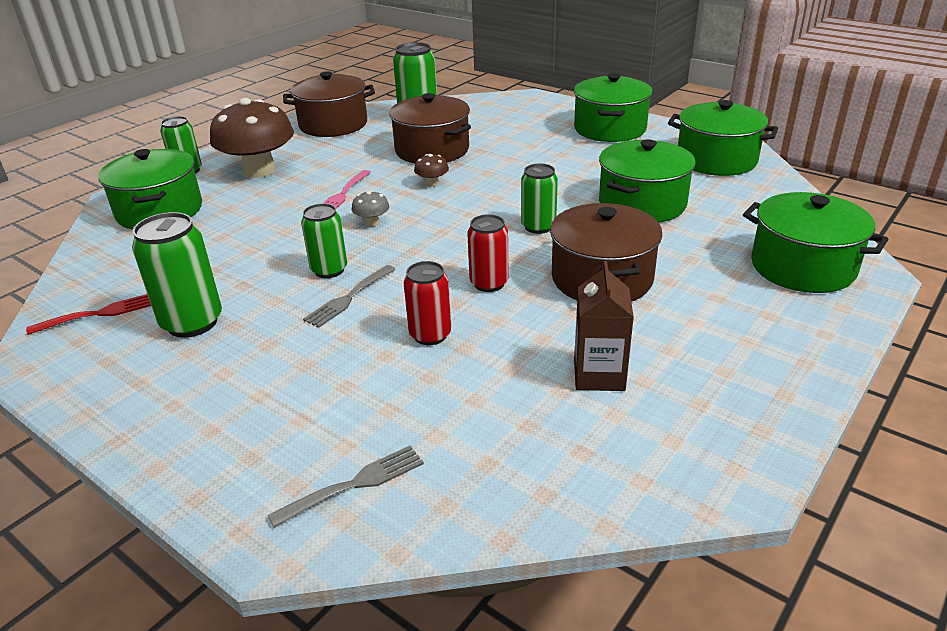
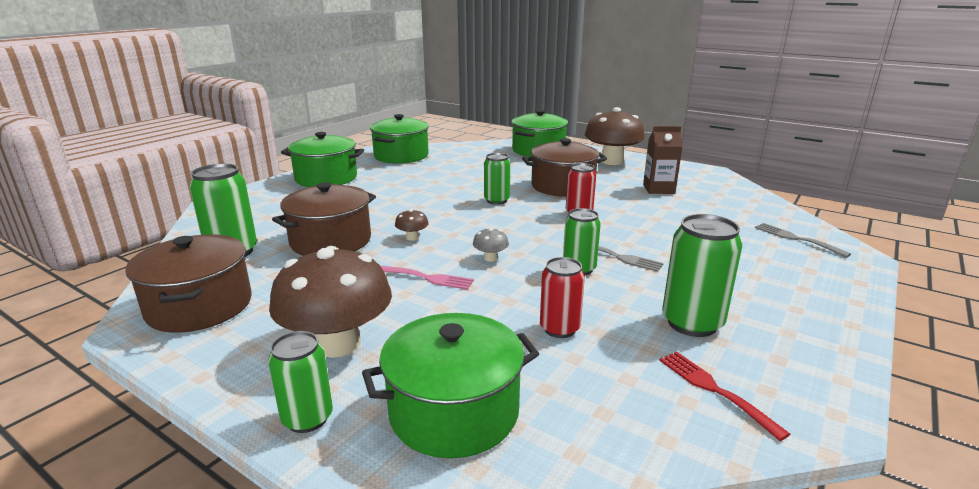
camera: 95 degrees left, 10 degrees down
red can [404,261,451,345] -> red can moved to [540,257,585,338]
green pot [599,139,696,223] -> none
none -> brown mushroom [585,107,645,165]

